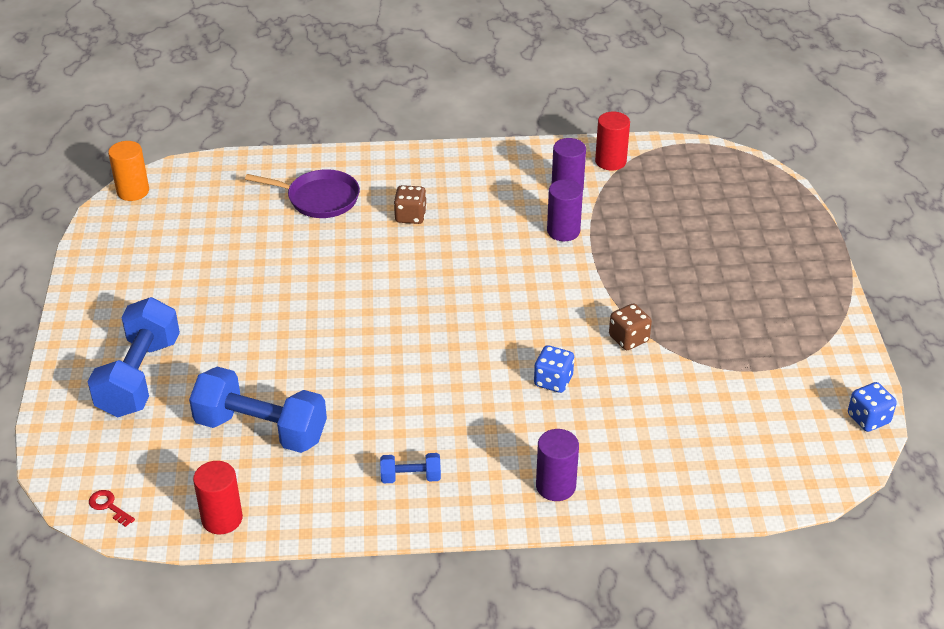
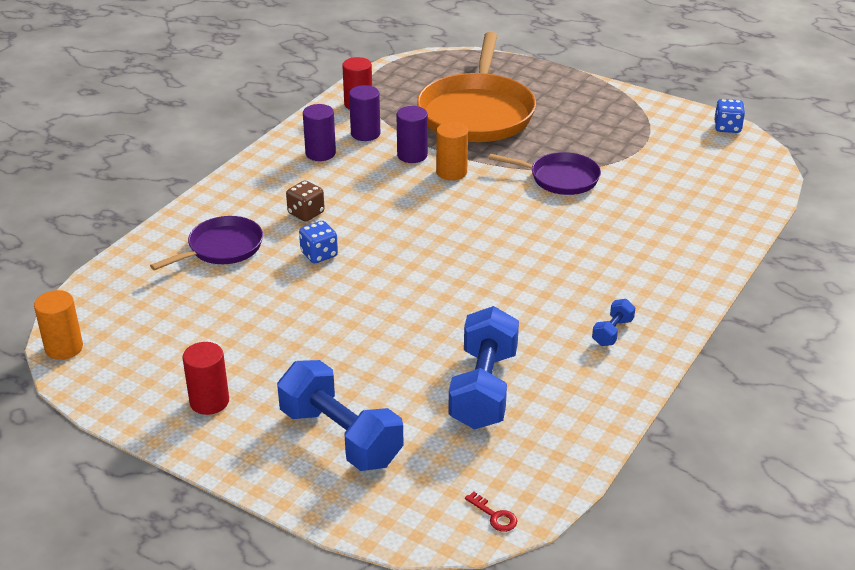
camera: 55 degrees left, 5 degrees down
red key [89,490,135,527] -> red key turned 120 degrees counterclockwise [465,492,517,532]
blue dumbbell [189,366,327,453] -> blue dumbbell turned 45 degrees counterclockwise [448,306,519,429]
red cylinder [193,461,243,534] -> red cylinder moved to [183,342,229,415]
blue dice [534,345,575,393] -> blue dice moved to [299,221,338,263]
purple cylinder [536,429,579,501] -> purple cylinder moved to [303,104,336,161]
brown dice [609,304,652,350] -> purple pan [489,152,601,195]
none -> orange pan [417,32,536,142]
none -> orange cylinder [436,122,468,180]

